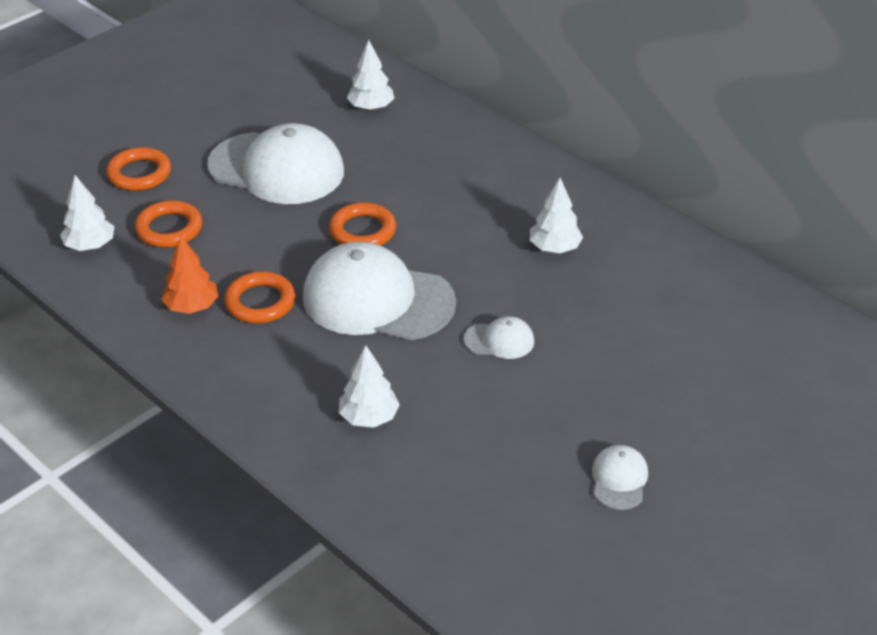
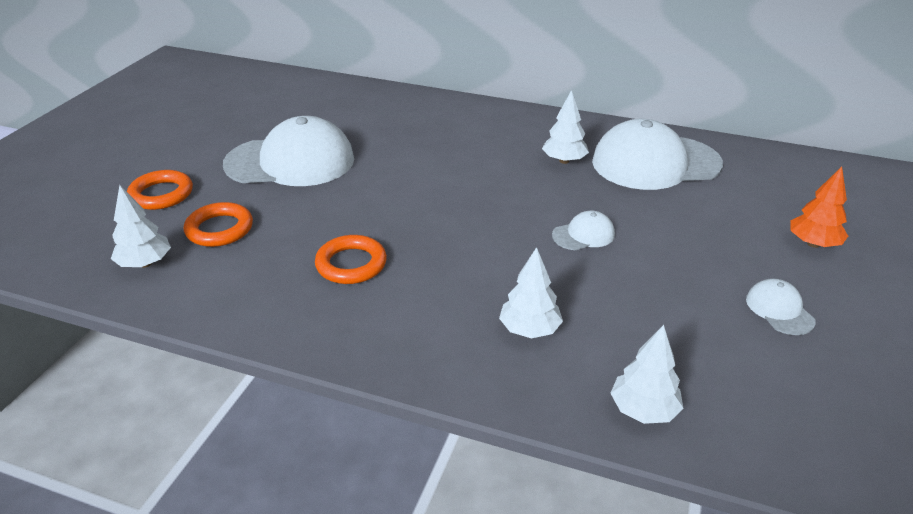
camera: 25 degrees left, 5 degrees down
orange tree [161,235,218,314] -> orange tree moved to [790,167,848,248]
white cap [303,242,456,340] -> white cap moved to [592,119,723,190]
orange ring [329,202,396,245] -> none
white tree [347,40,395,111] -> white tree moved to [610,325,684,424]

